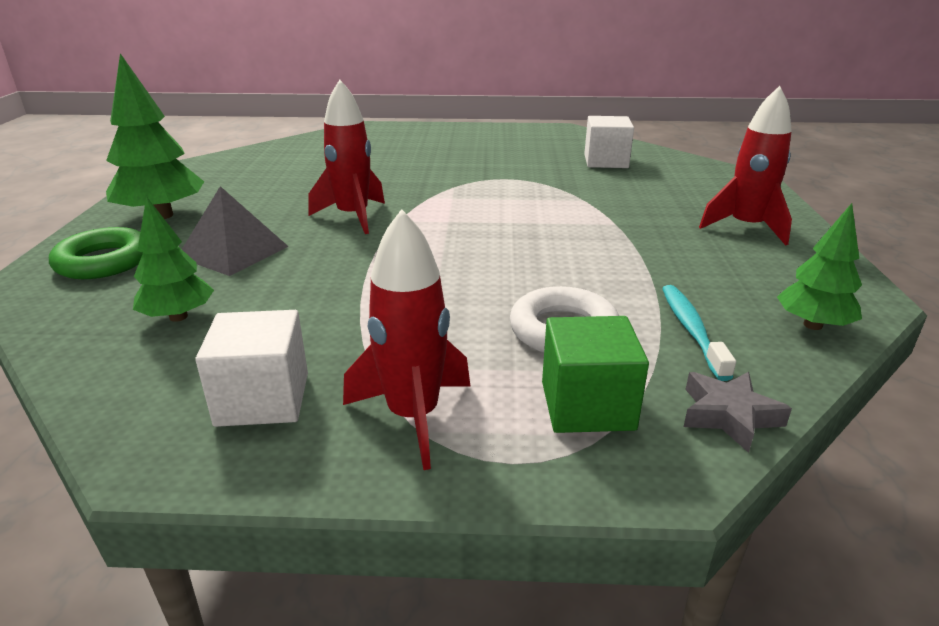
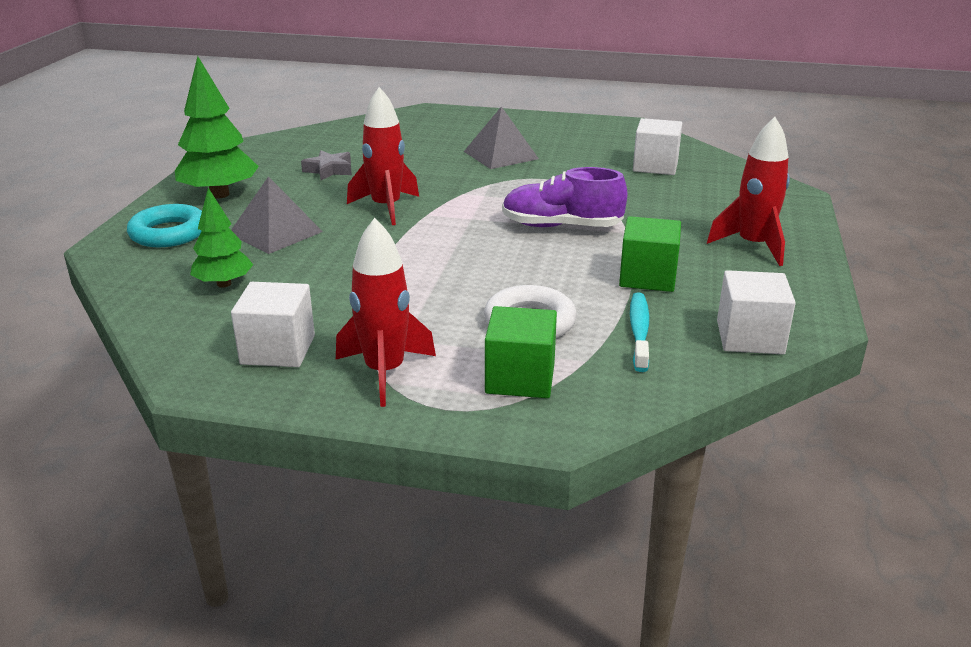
camera: 10 degrees right, 0 degrees up
green ring [49,227,143,279] -> turquoise ring [127,204,202,247]
grey star [683,372,792,453] -> grey star moved to [301,150,352,180]
green tree [777,203,862,330] -> white cube [717,270,796,354]
none -> grey pyramid [464,106,539,169]
none -> purple shoe [502,167,628,227]
none -> green cube [619,216,681,292]

